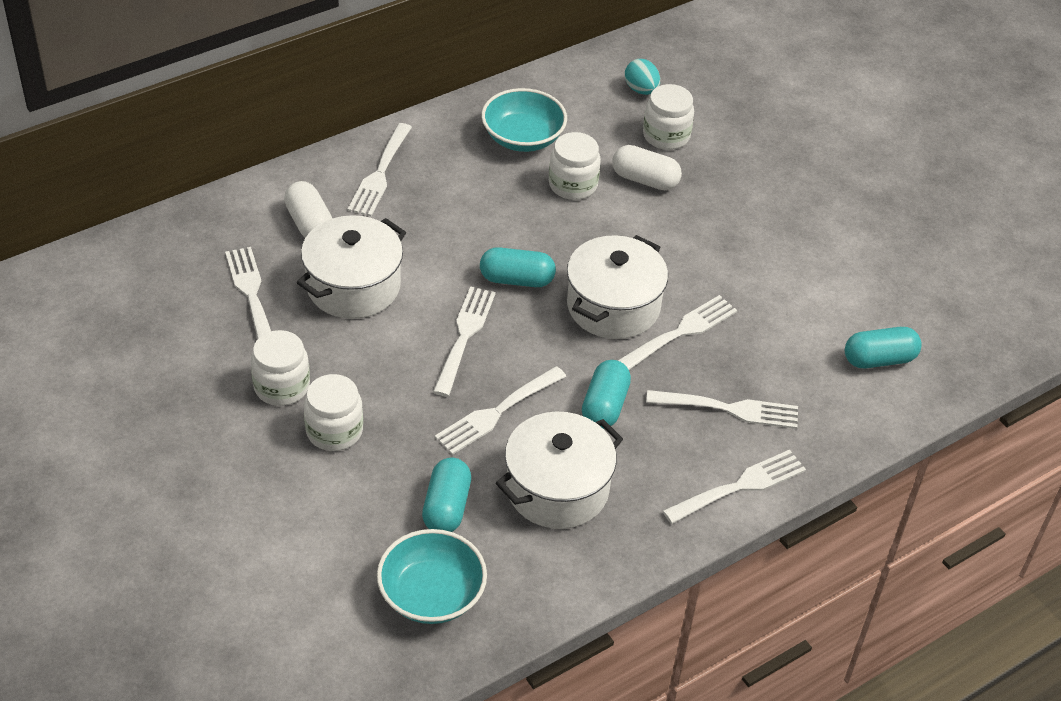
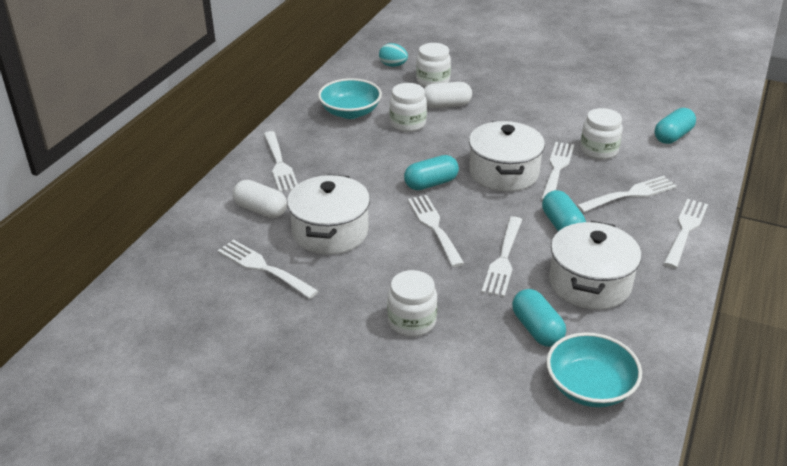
camera: 30 degrees left, 10 degrees down
white jar [251,330,310,406] -> white jar moved to [580,108,623,160]

